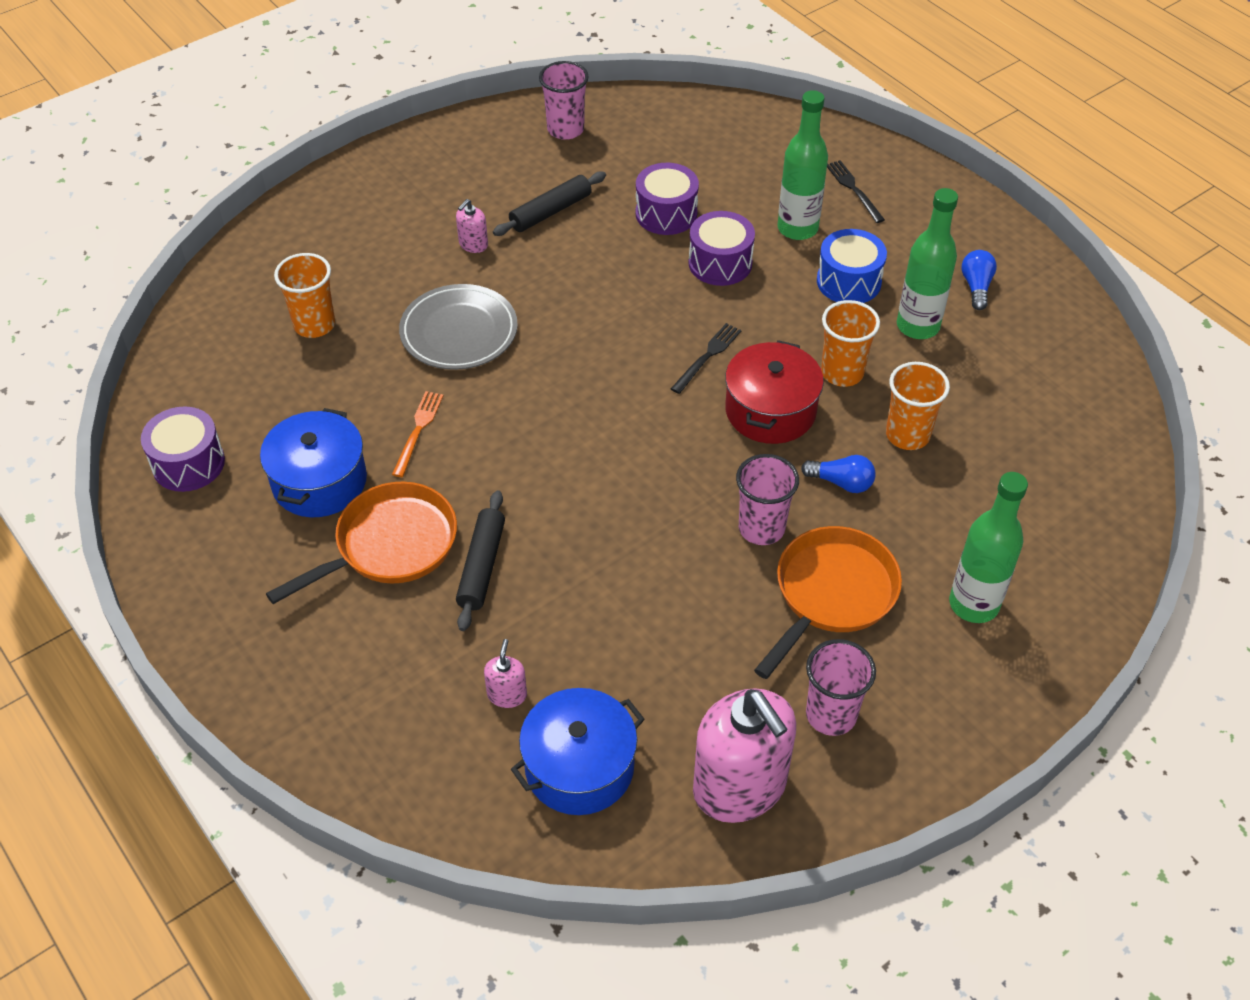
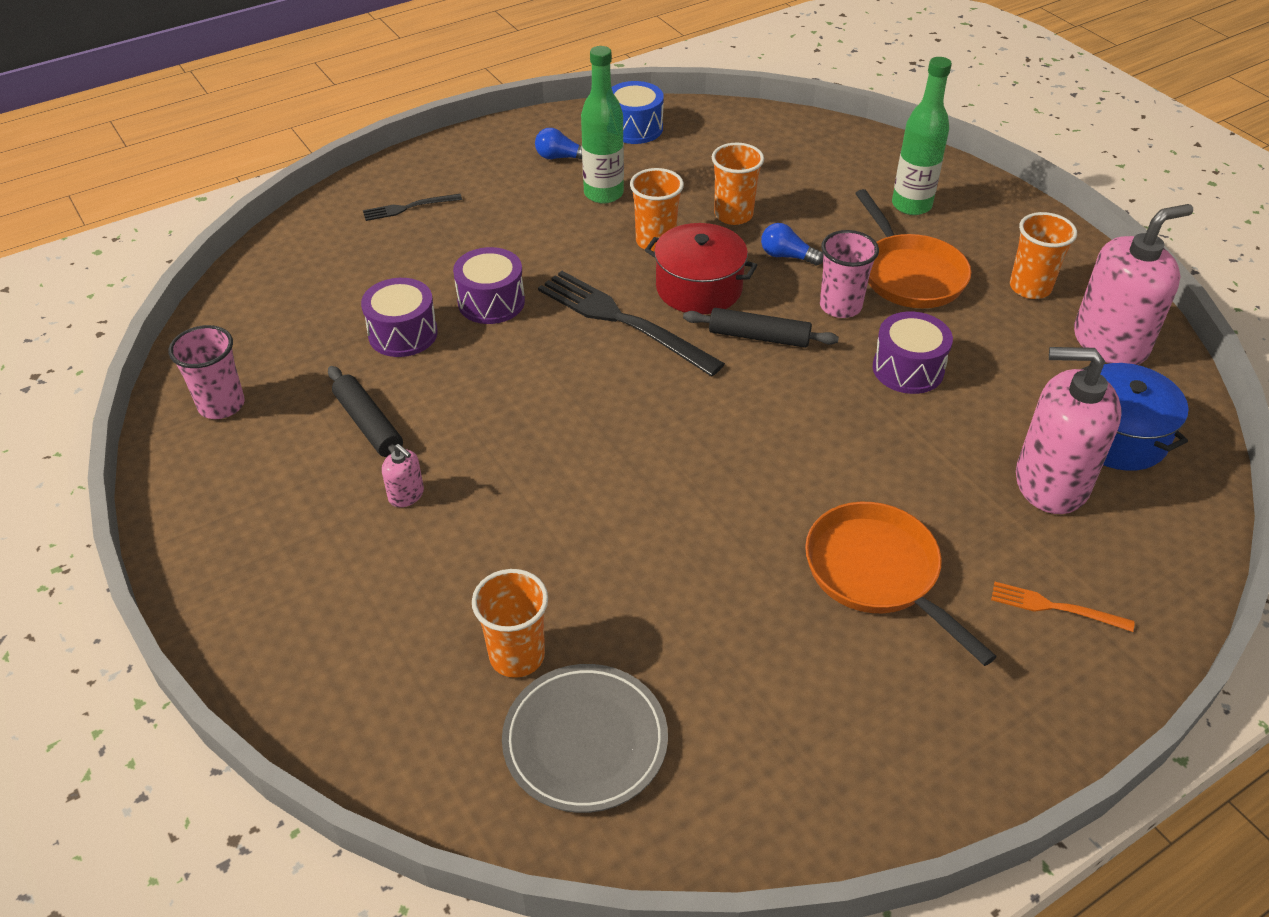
camera: 85 degrees left, 5 degrees down
purple drum [141,406,225,492] -> purple drum moved to [873,312,953,394]
blue pot [260,408,367,517] -> none
orange fork [392,391,444,477] -> orange fork moved to [991,582,1134,632]
grey plate [399,284,518,370] -> grey plate moved to [502,664,668,813]
black rolling pin [456,490,505,631] -> black rolling pin moved to [683,308,839,348]
pink soap dispenser [484,639,527,708] -> pink soap dispenser [1016,347,1122,514], size x2.38
black fork [671,323,741,394] -> black fork [538,271,725,376], size x1.99
orange pan [754,526,902,679] -> orange pan turned 150 degrees counterclockwise [855,189,971,308]
green bottle [777,90,828,240] -> none
blue light bulb [801,455,876,493] -> blue light bulb turned 90 degrees counterclockwise [761,223,823,265]
pink cup [806,639,876,736] -> orange cup [1010,212,1077,299]
blue drum [817,229,887,303] -> blue drum moved to [611,81,664,144]

